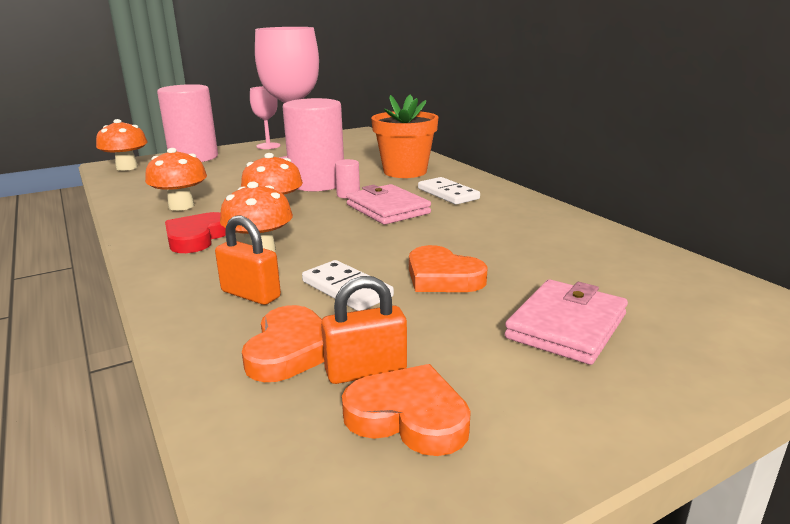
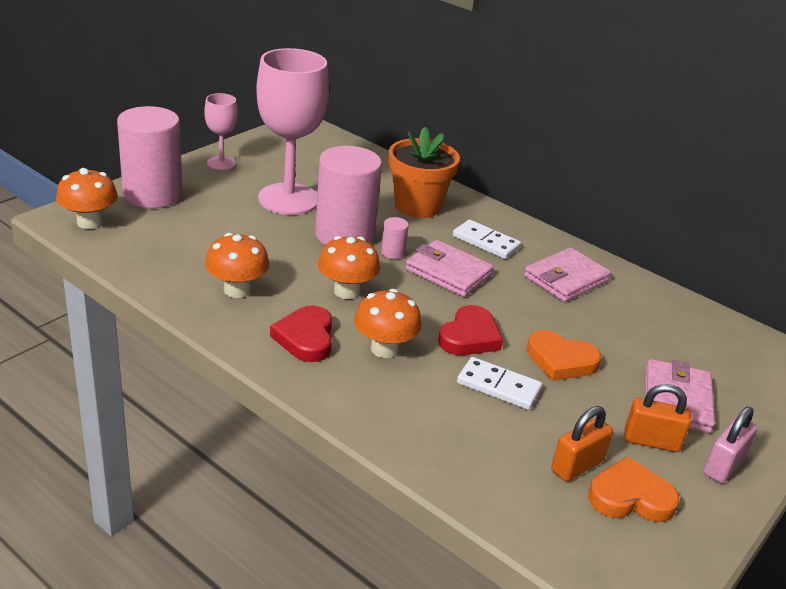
camera: 25 degrees left, 10 degrees up
orange padlock [215,216,281,305] -> orange padlock moved to [625,384,691,452]
orange heart [242,305,324,382] -> none
none -> red heart [438,305,503,355]
none -> pink wallet [524,247,611,302]
none -> pink padlock [703,407,757,483]

